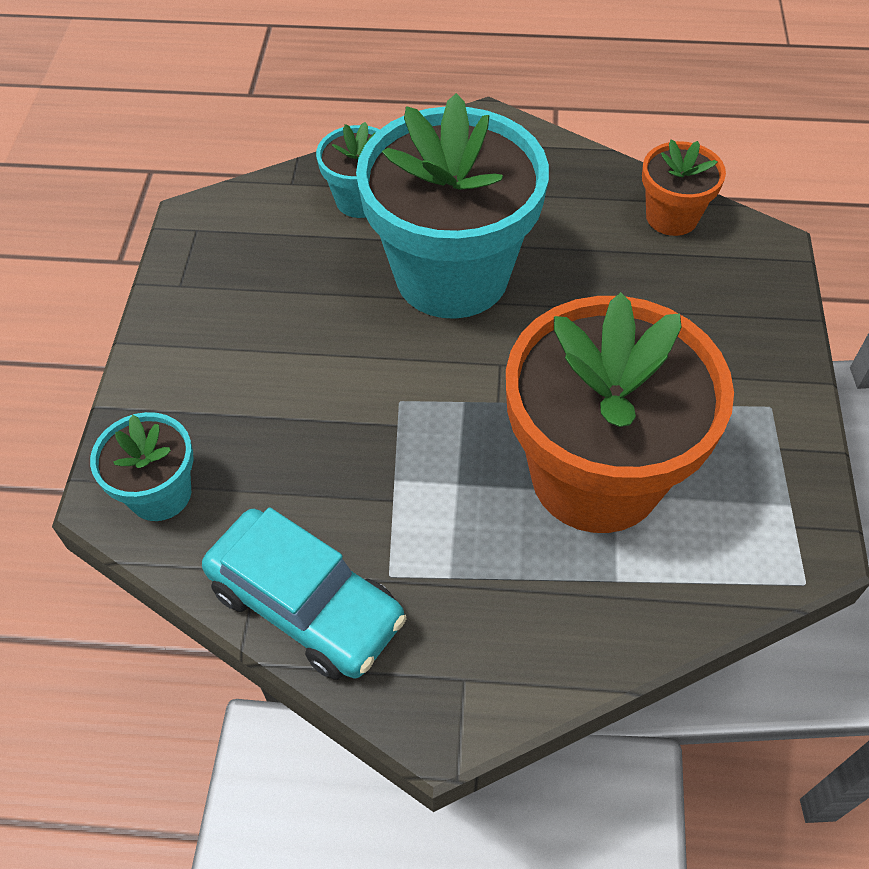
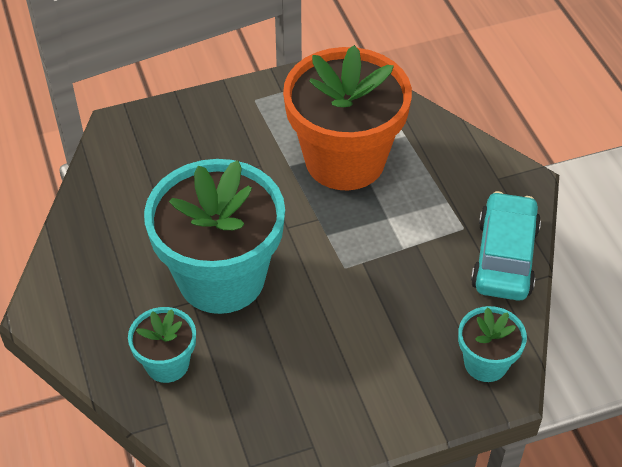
camera: 115 degrees left, 5 degrees down
orange flower pot [642,140,726,236] -> none

